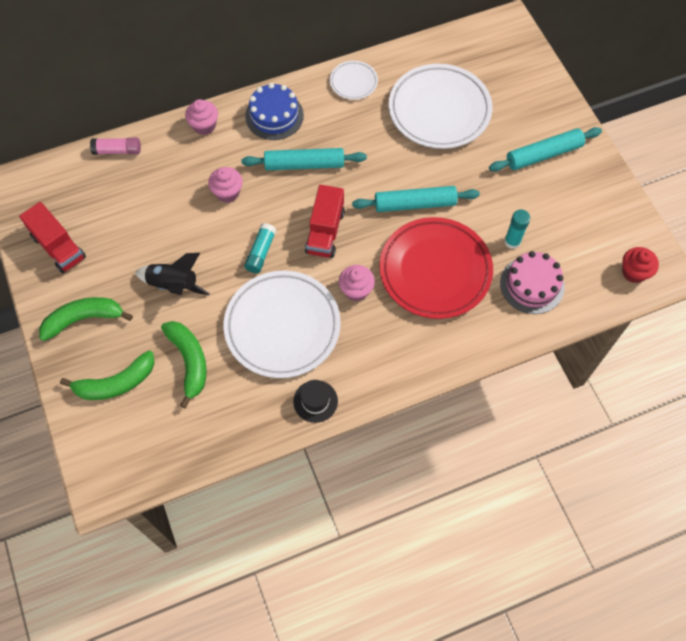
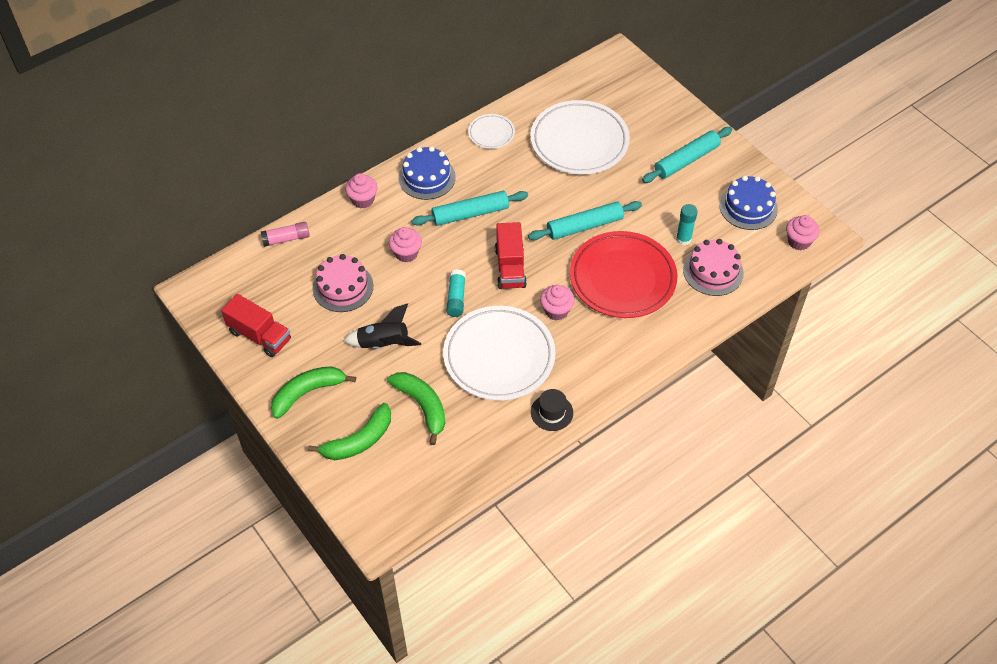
camera: 15 degrees left, 10 degrees down
red cupcake [622,247,659,283] -> pink cupcake [786,215,819,251]
none -> pink cake [313,254,373,312]
none -> blue cake [719,176,778,230]

